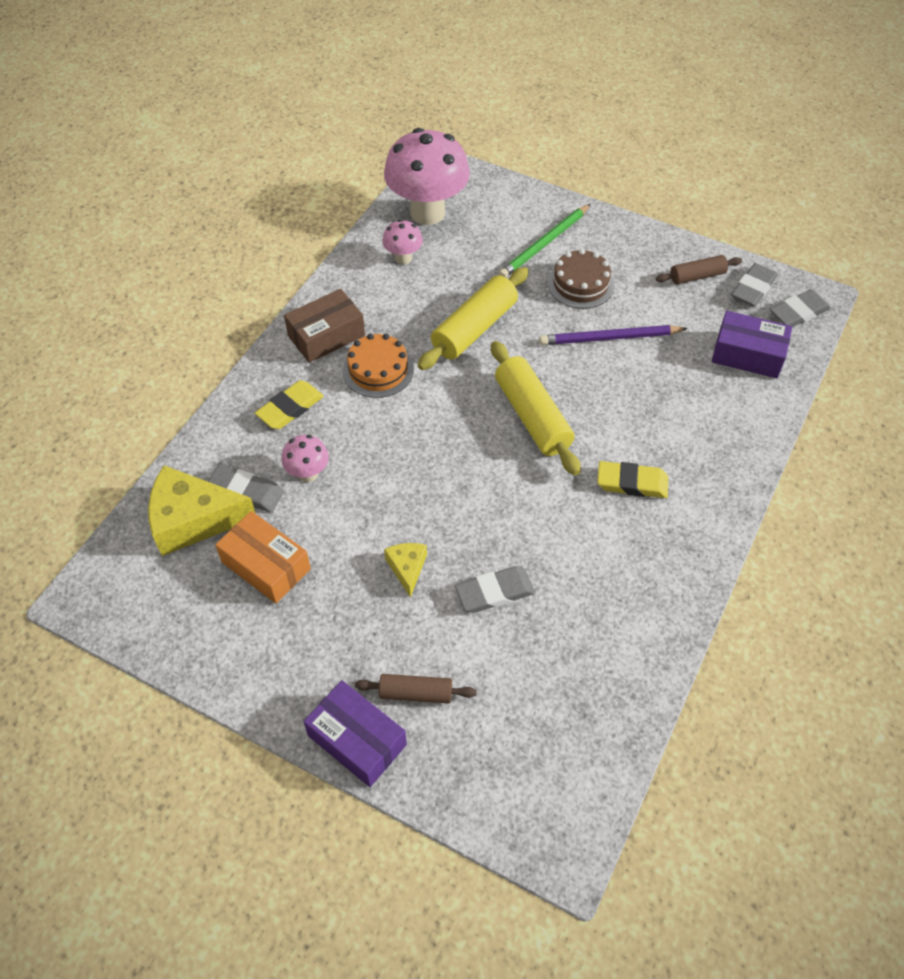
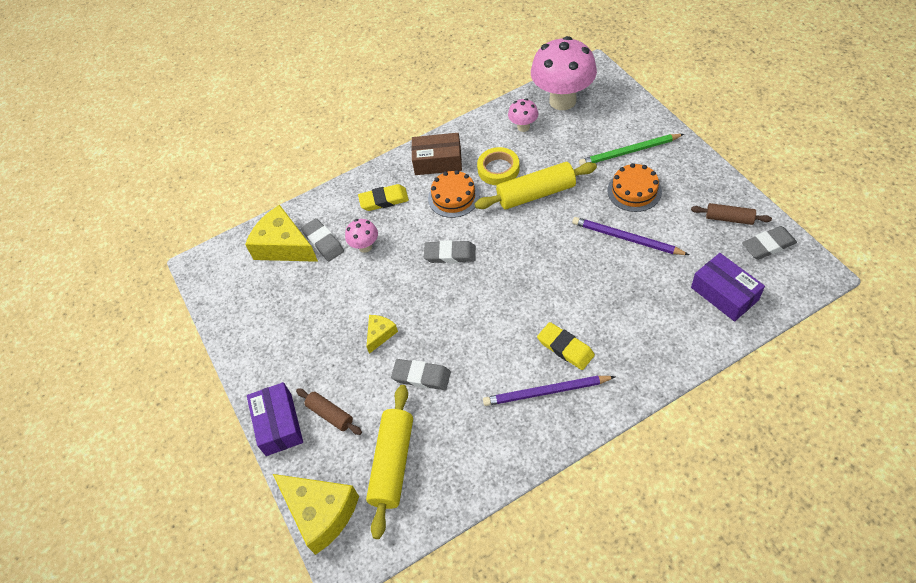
camera: 40 degrees right, 0 degrees up
orange box [215,511,311,604] -> none
yellow rolling pin [491,341,581,476] -> yellow rolling pin moved to [366,385,413,539]
brown cake [548,249,614,309] -> orange cake [607,163,662,212]
grey eraser [770,289,831,327] -> grey eraser moved to [424,240,476,263]
none -> yellow cheese [273,474,359,555]
none -> yellow tape [477,147,520,185]
none -> purple pencil [483,376,615,406]

